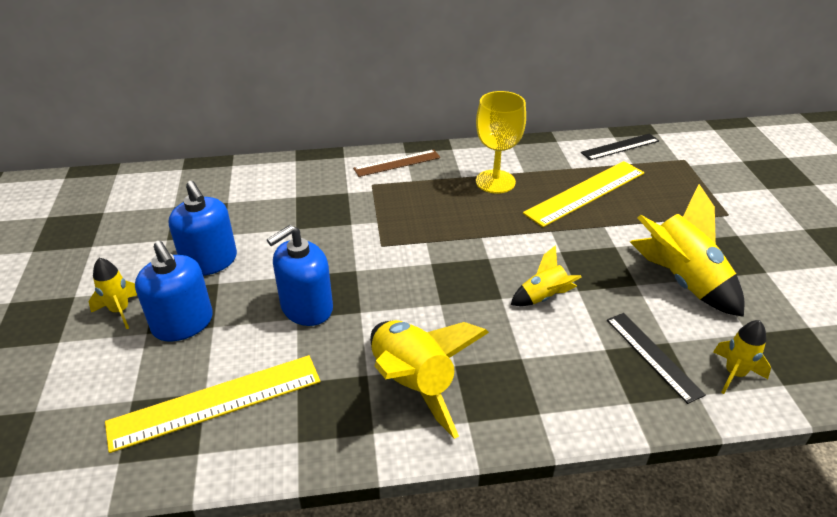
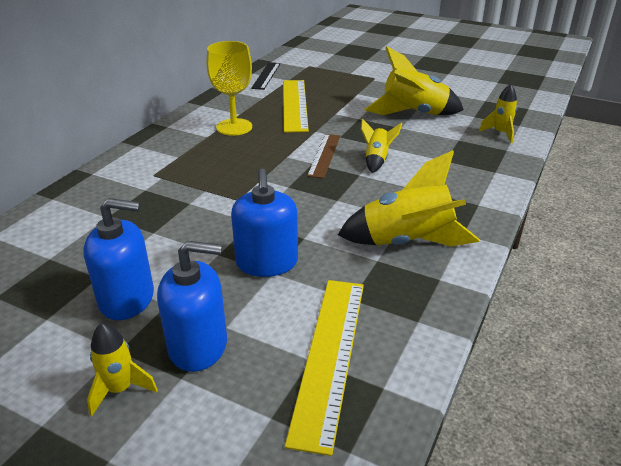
camera: 55 degrees left, 5 degrees down
brown ruler [353,150,440,177] -> brown ruler moved to [307,134,340,179]
black ruler [607,313,706,404] -> none

